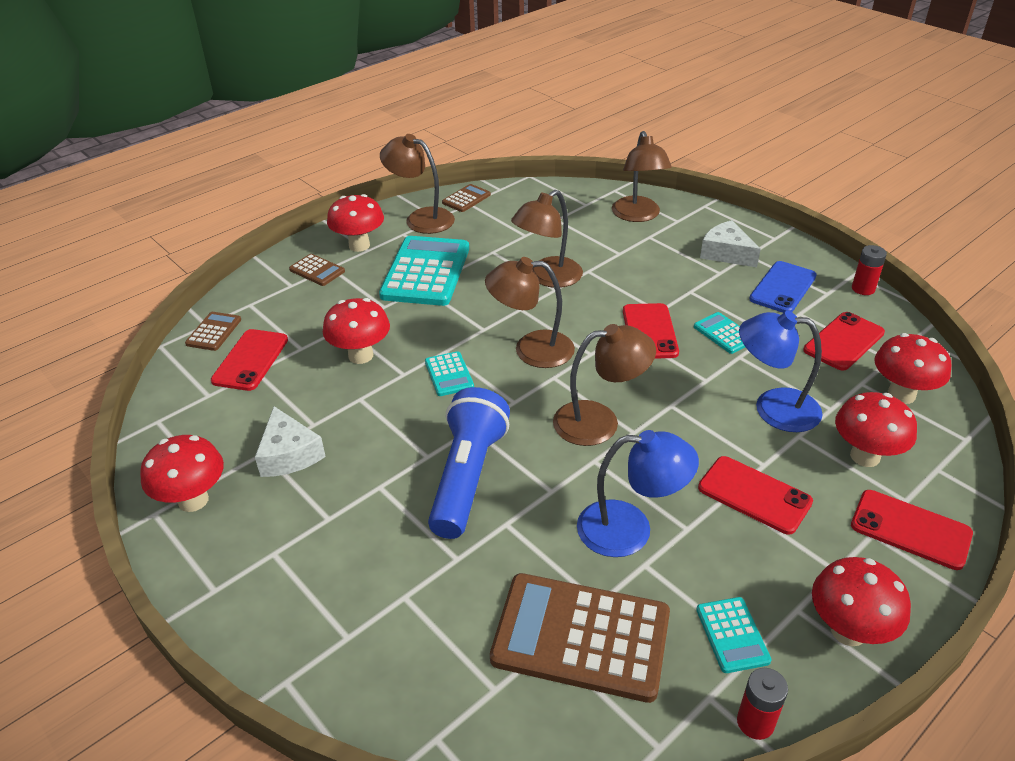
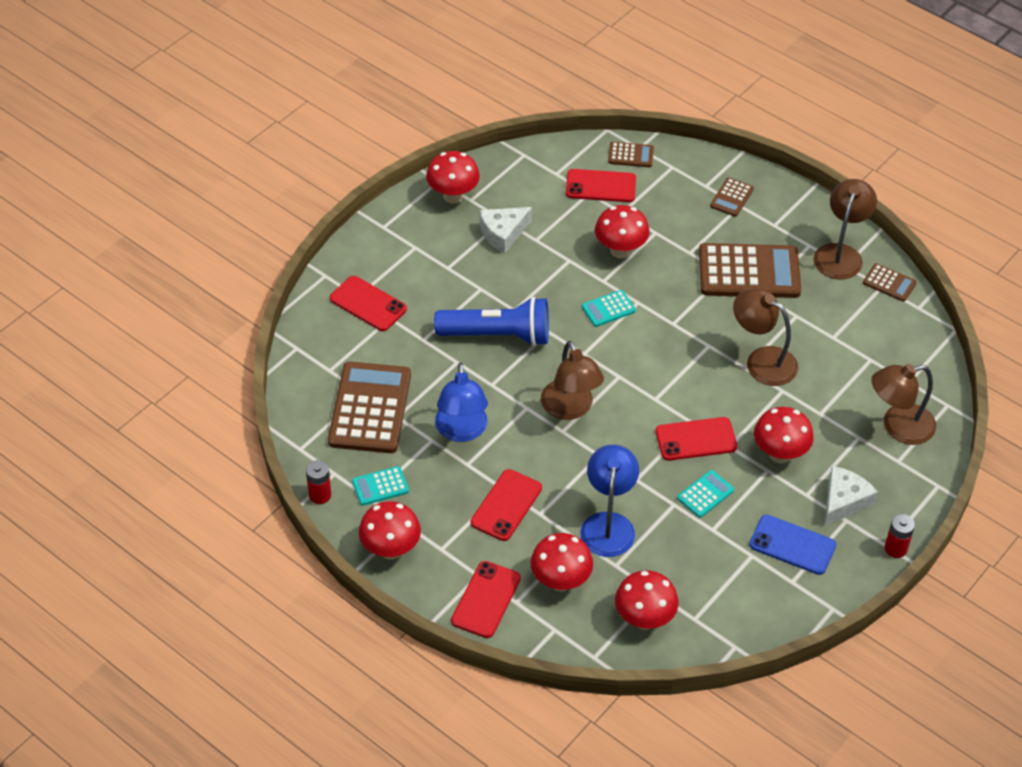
camera: 80 degrees right, 10 degrees up
red mushroom [327,194,384,252] -> red mushroom moved to [754,407,814,463]
turquoise calculator [379,236,469,306] -> brown calculator [699,243,801,298]
brown lamp [485,257,575,368] -> none
red phone [803,312,885,371] -> red phone moved to [330,276,407,331]
red battery [852,245,887,295] -> red battery moved to [885,514,915,558]

